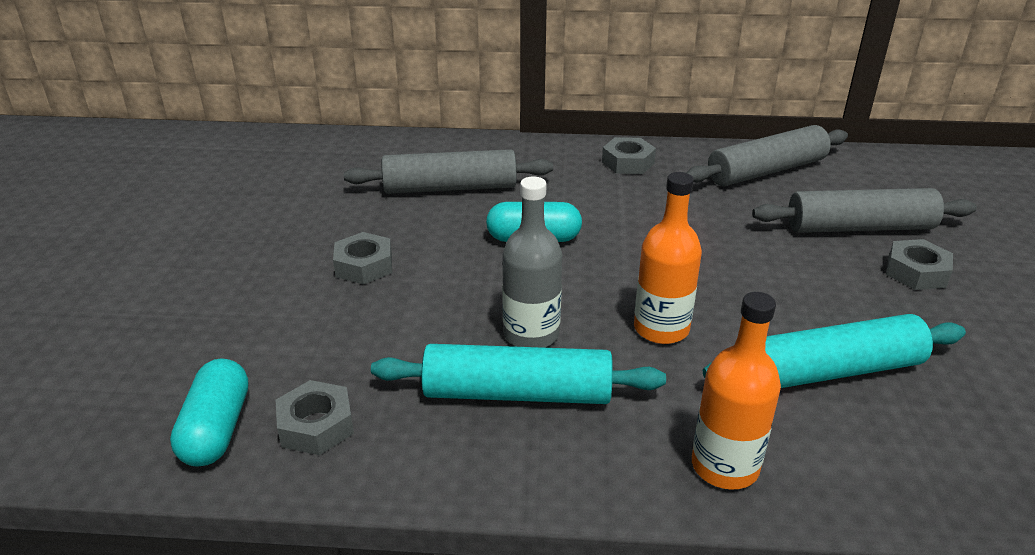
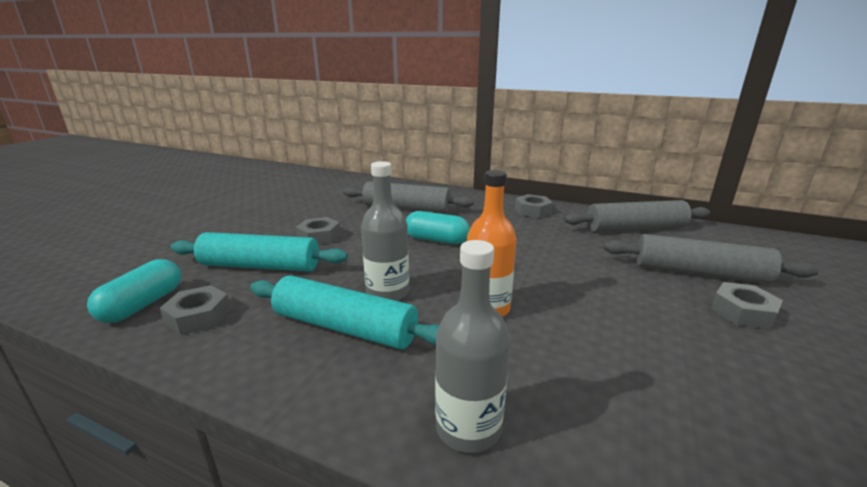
camera: 20 degrees right, 10 degrees down
orange bottle [692,292,781,490] -> grey bottle [435,240,510,453]
turquoise rolling pin [703,314,966,388] -> turquoise rolling pin moved to [170,232,348,272]

